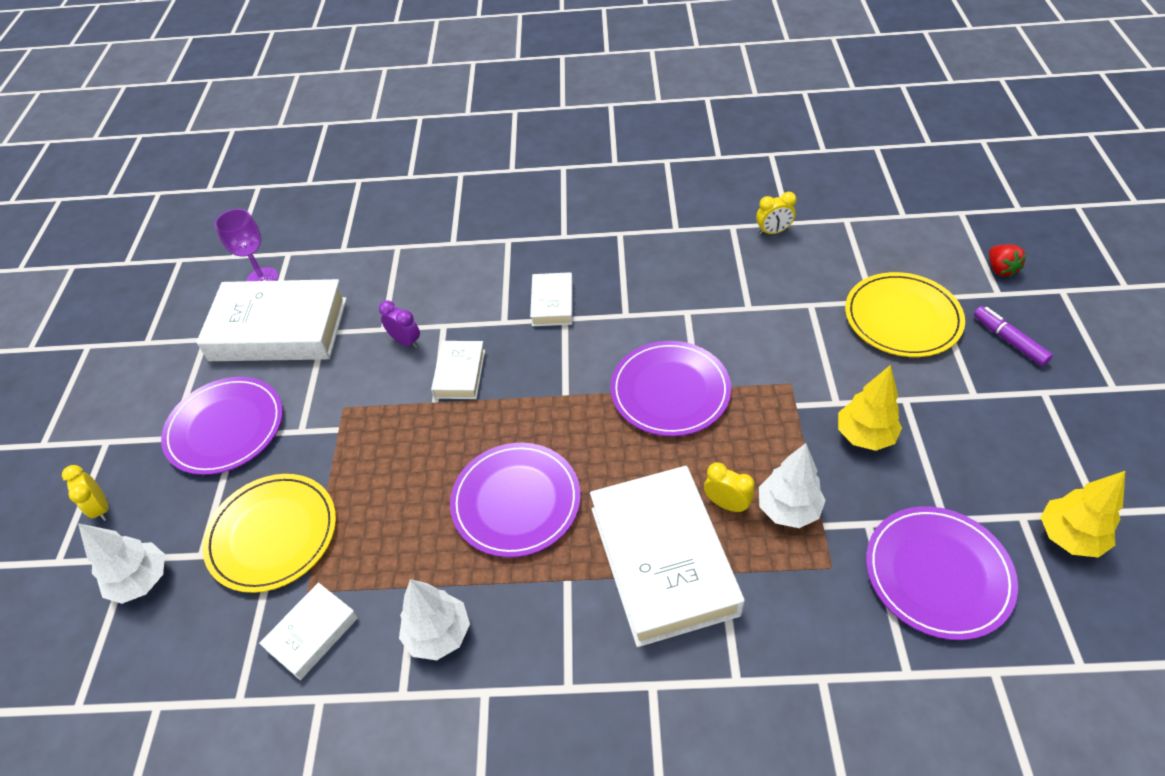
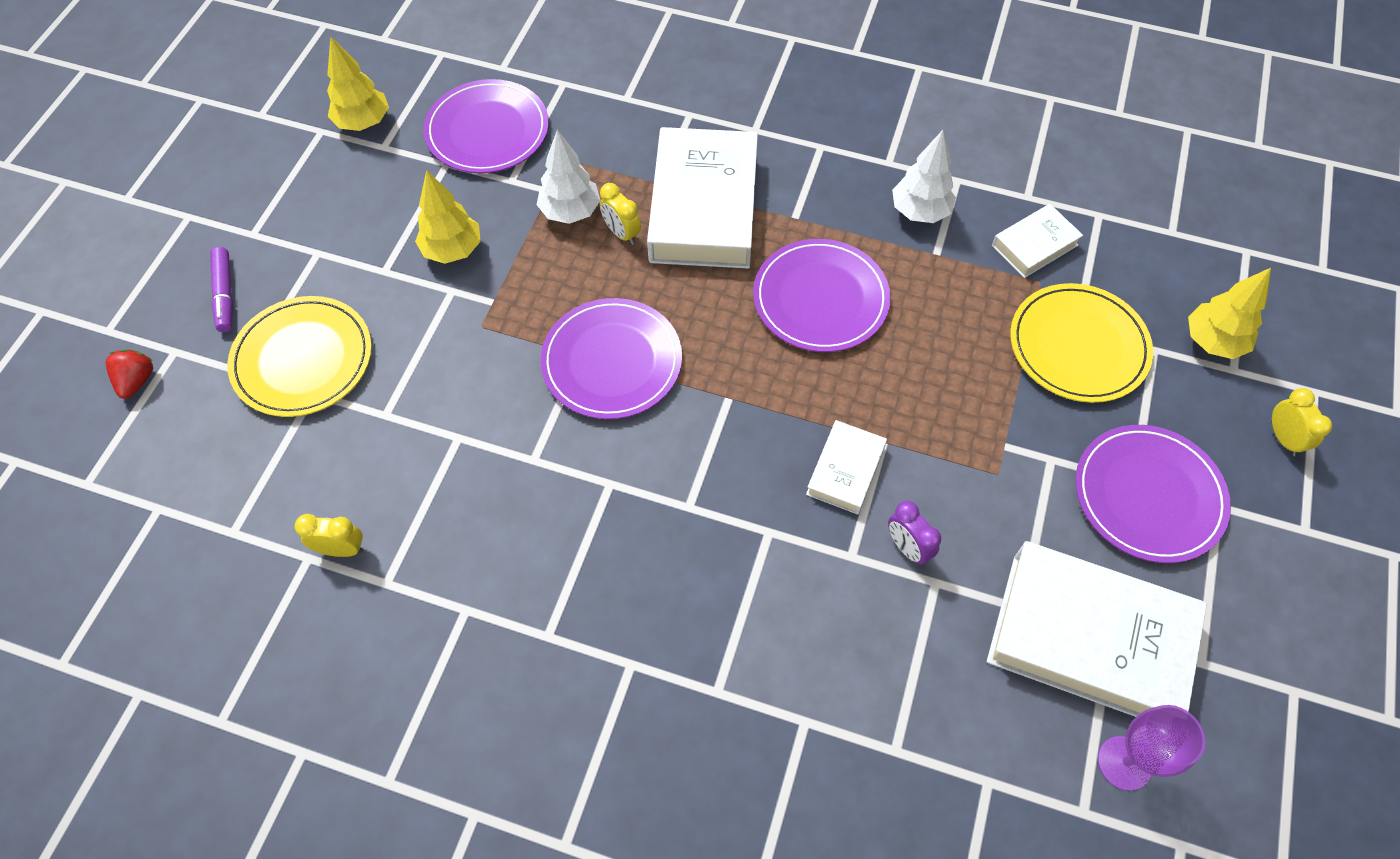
camera: 165 degrees left, 10 degrees up
white tree [78,523,165,604] -> yellow tree [1188,268,1271,359]
white book [530,272,573,326] -> none

